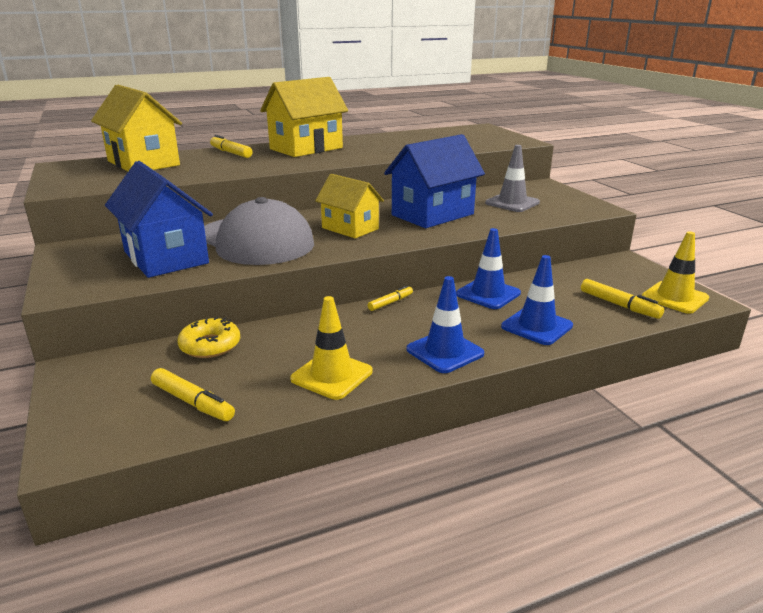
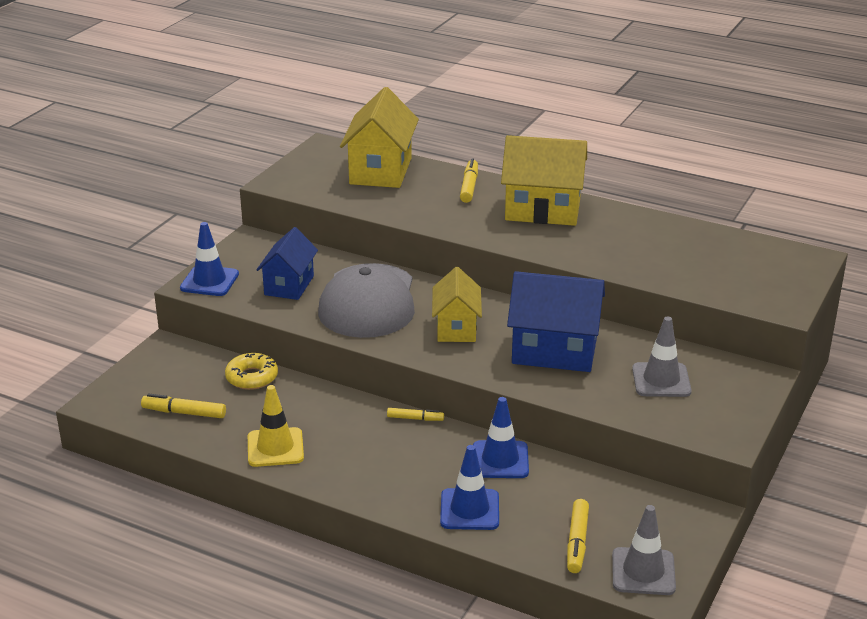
camera: 50 degrees right, 5 degrees up
blue house [105,161,213,278] -> blue house [256,227,318,300], size x0.65
yellow marker [151,368,235,421] -> yellow marker turned 105 degrees clockwise [141,394,226,418]
blue traffic cone [406,276,484,373] -> blue traffic cone moved to [180,222,239,296]
yellow traffic cone [642,231,709,314] -> grey traffic cone [612,505,676,595]

